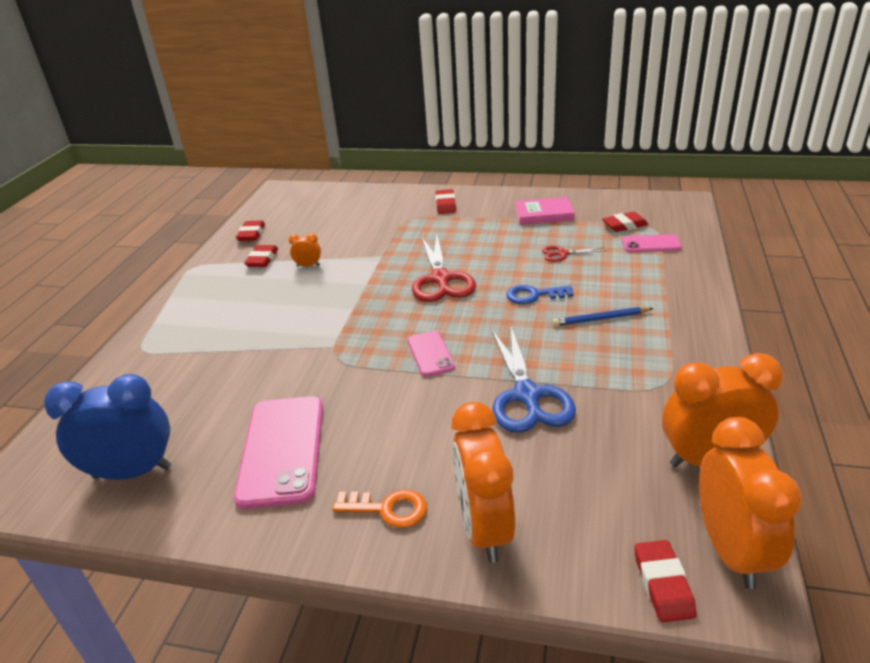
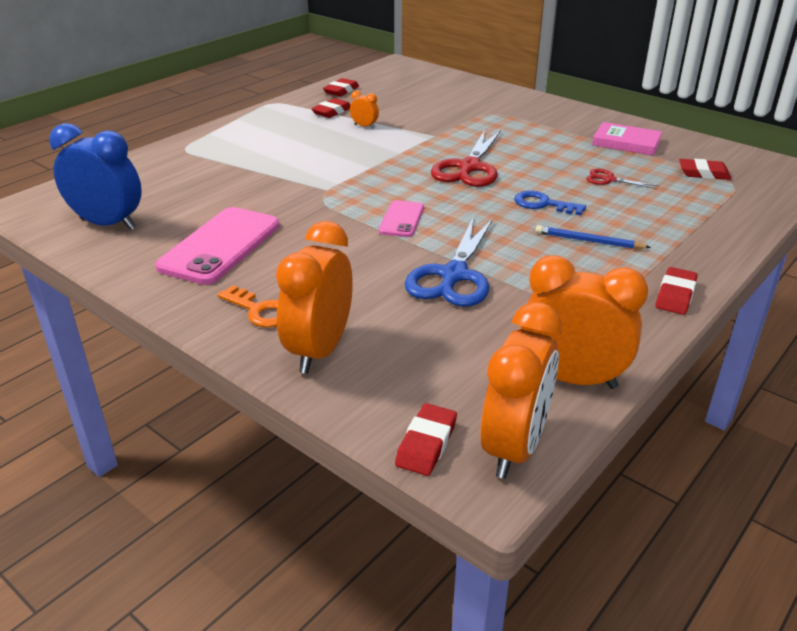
camera: 25 degrees right, 0 degrees up
red eraser [435,189,456,214] -> red eraser moved to [655,267,697,315]
pink phone [622,234,682,252] -> none

